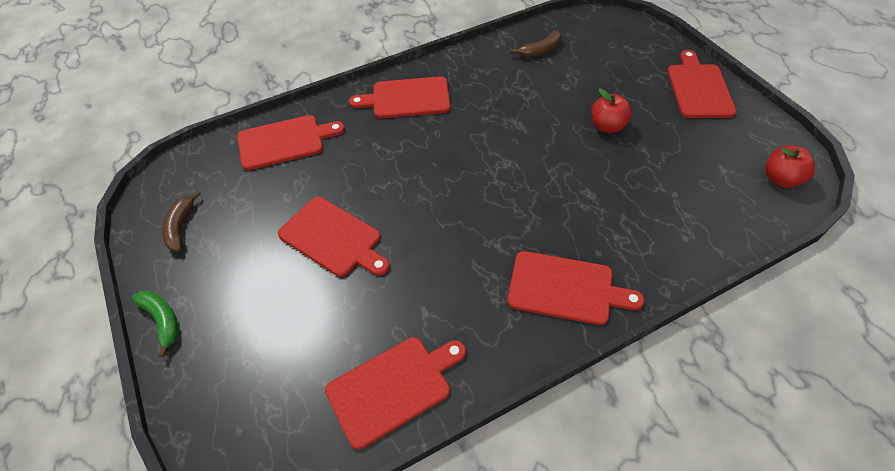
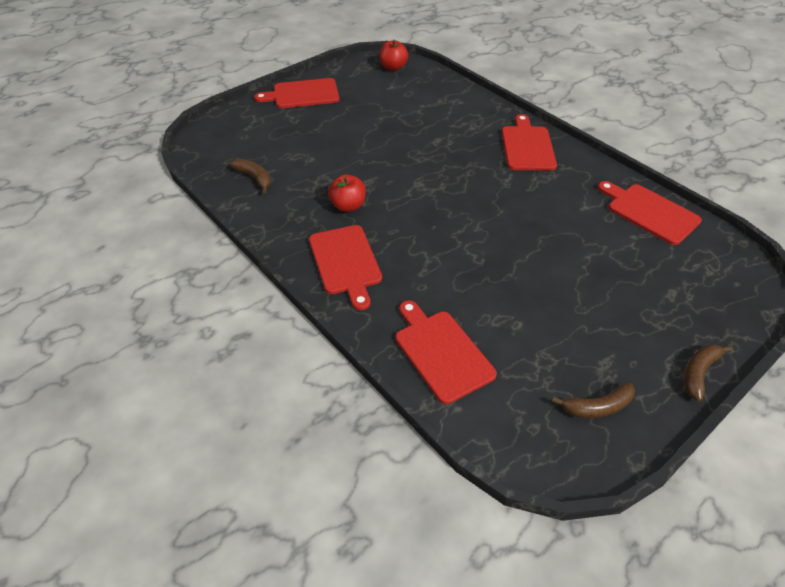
camera: 105 degrees left, 5 degrees down
green banana [131,291,178,357] -> brown banana [684,344,733,401]
red cutting board [278,197,390,277] -> none
red apple [591,88,632,133] -> red apple moved to [328,174,366,212]

